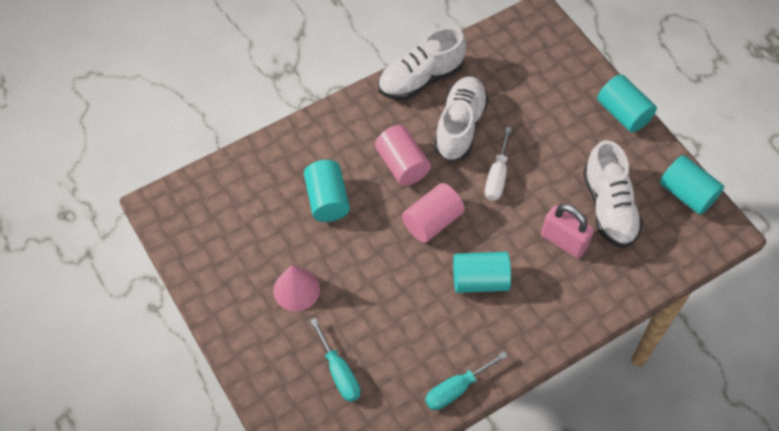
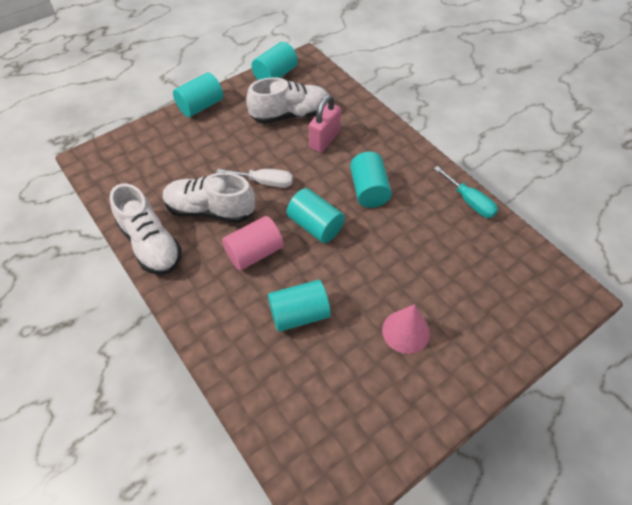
camera: 95 degrees left, 5 degrees down
turquoise screwdriver [310,318,360,402] -> none
pink cylinder [402,183,465,243] -> turquoise cylinder [286,188,345,243]

